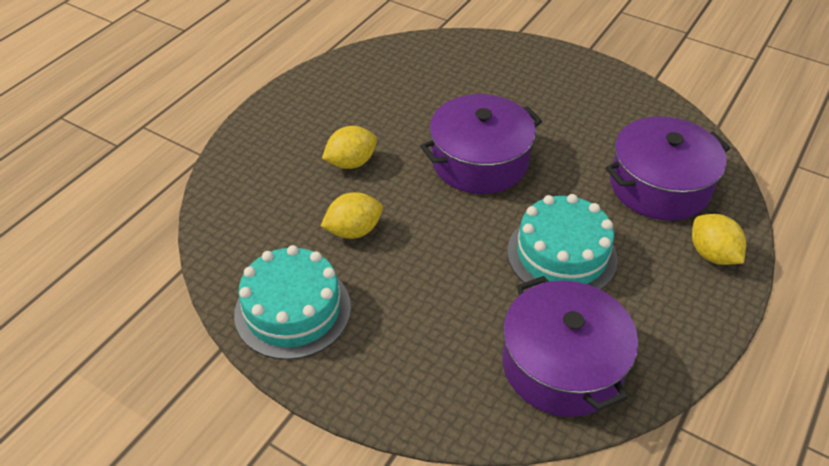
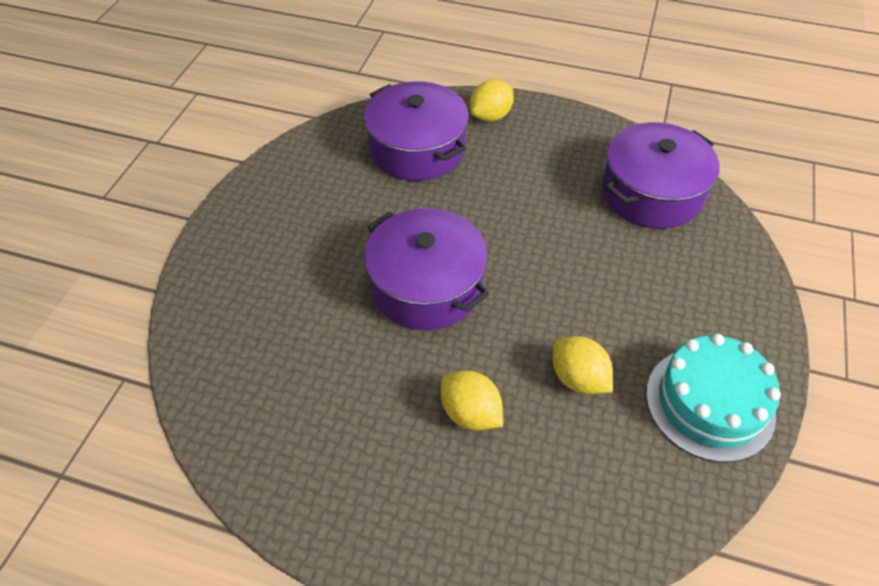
camera: 105 degrees left, 5 degrees up
turquoise cake [507,194,618,290] -> none

